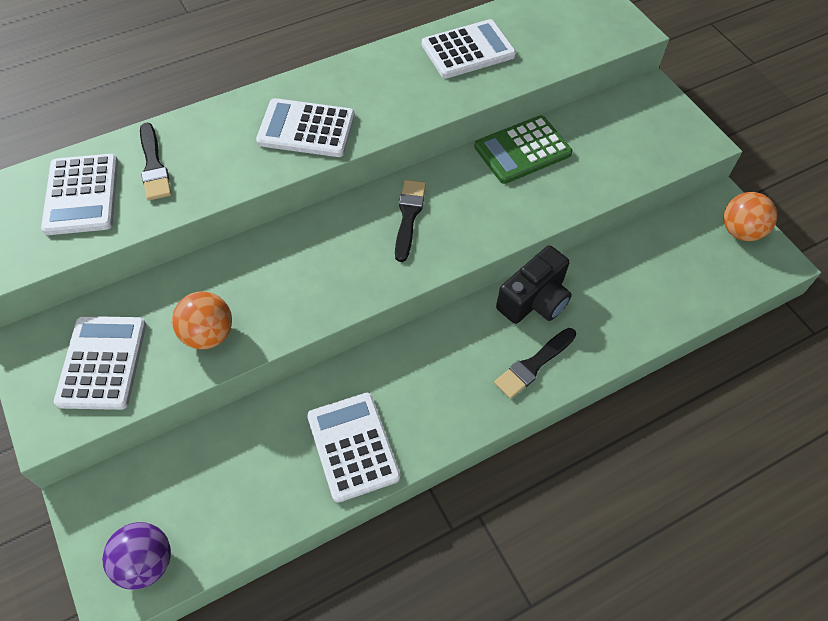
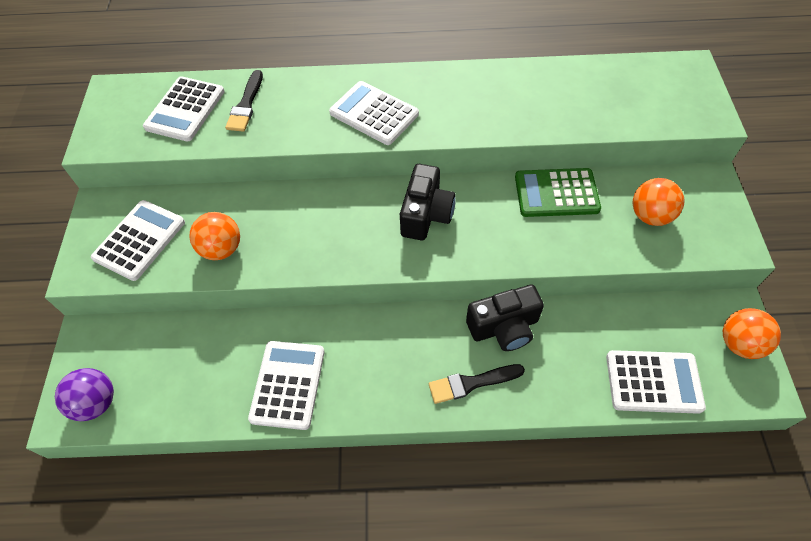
camera: 30 degrees right, 0 degrees up
black brush [395,180,426,262] -> black camera [400,164,456,240]
white calculator [422,19,516,78] -> white calculator moved to [606,350,706,414]
none -> orange ball [633,178,684,226]

